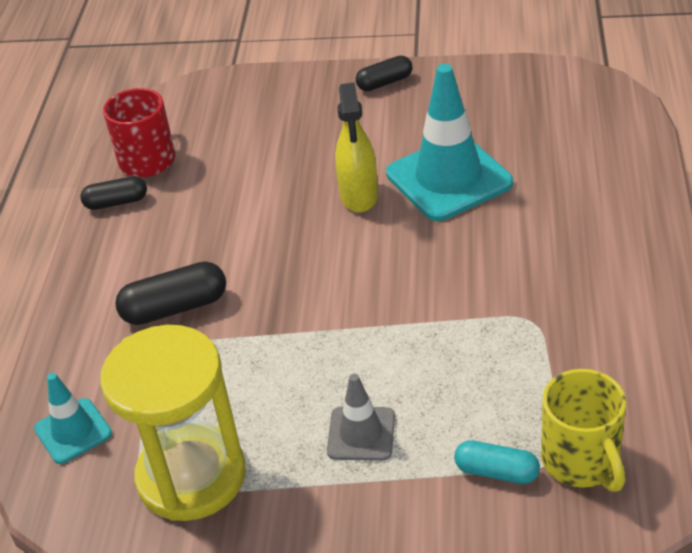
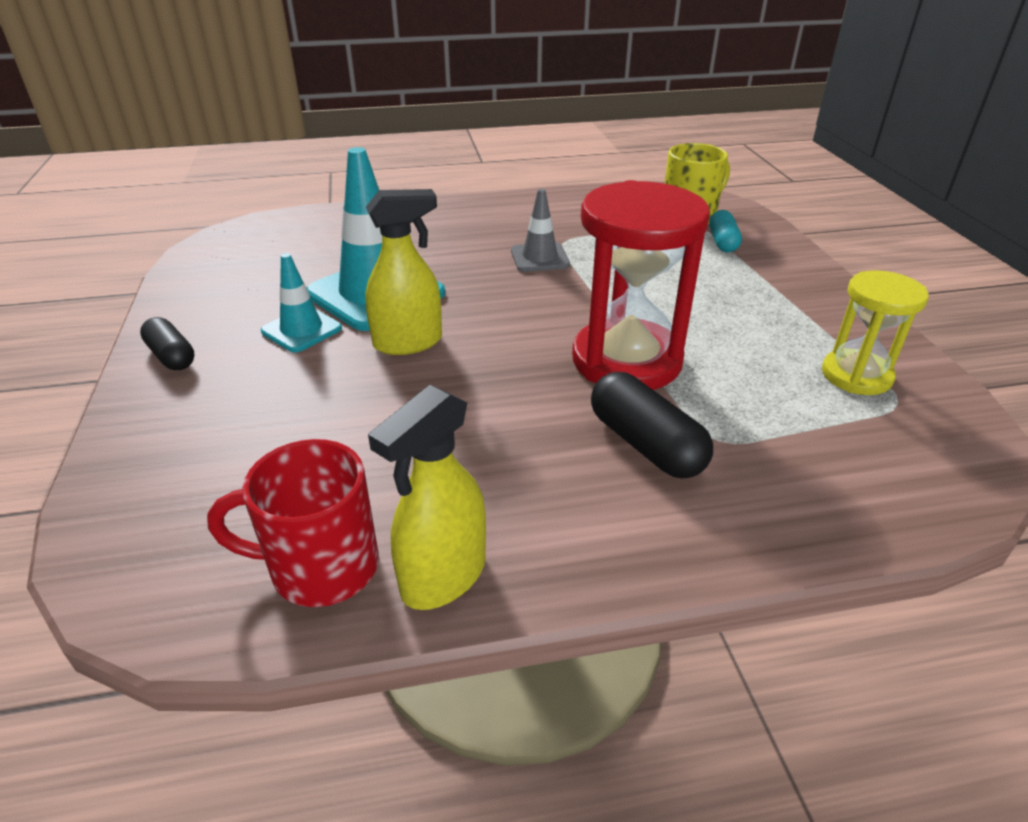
camera: 110 degrees left, 5 degrees down
turquoise traffic cone [34,373,112,464] -> turquoise traffic cone moved to [261,253,342,353]
black capsule [80,176,147,210] -> yellow spray bottle [368,385,486,610]
yellow hourglass [100,325,246,521] -> yellow hourglass [822,270,929,395], size x0.60
grey traffic cone [327,374,395,461] -> grey traffic cone moved to [511,189,570,272]
none -> red hourglass [572,180,710,390]

